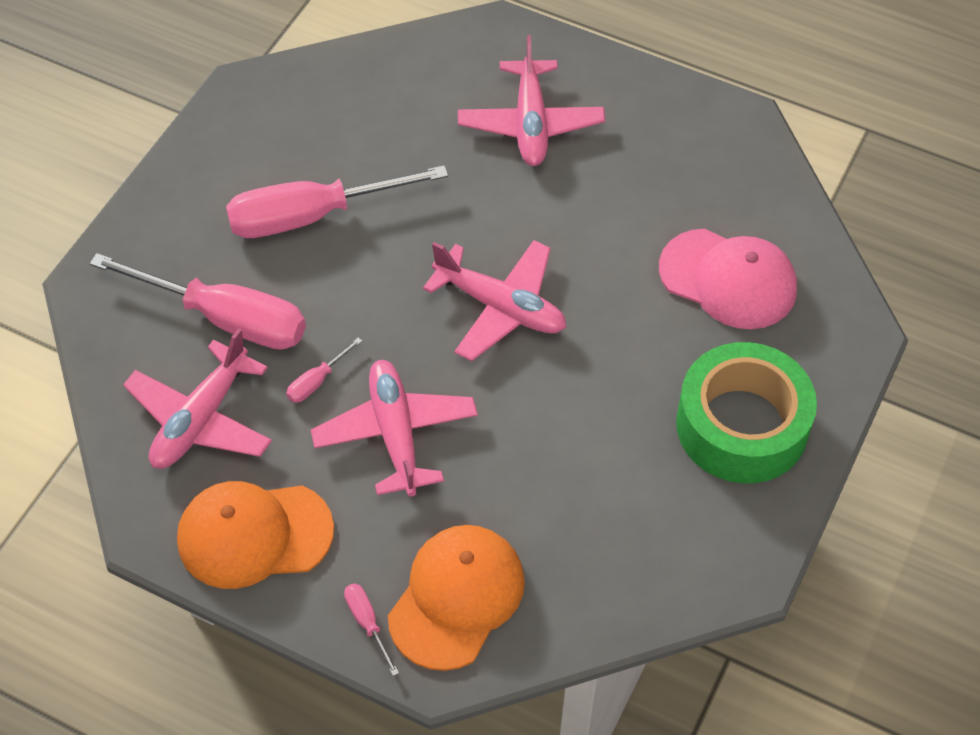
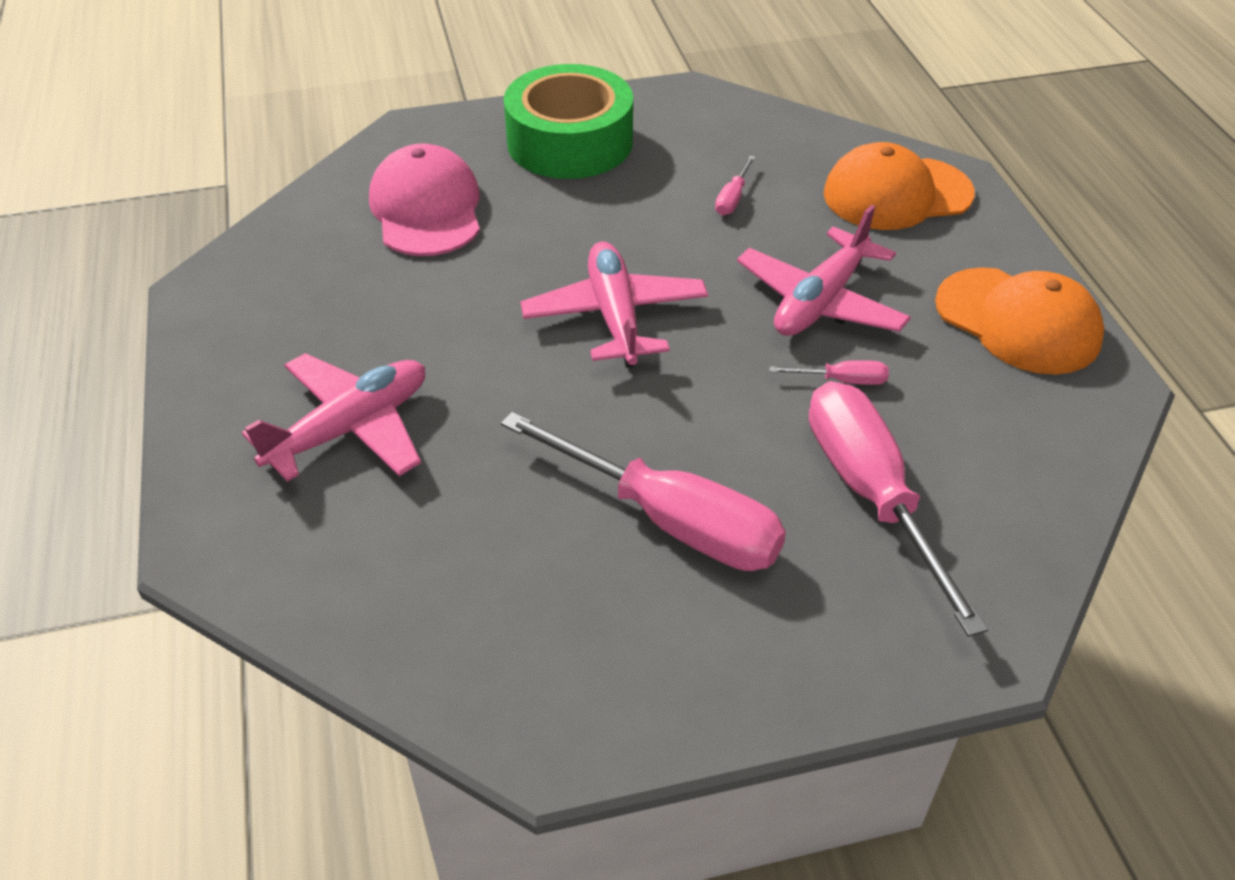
camera: 130 degrees left, 10 degrees down
pink plane [123,328,272,469] -> none
pink screwdriver [344,583,399,676] -> pink screwdriver moved to [715,156,756,216]

